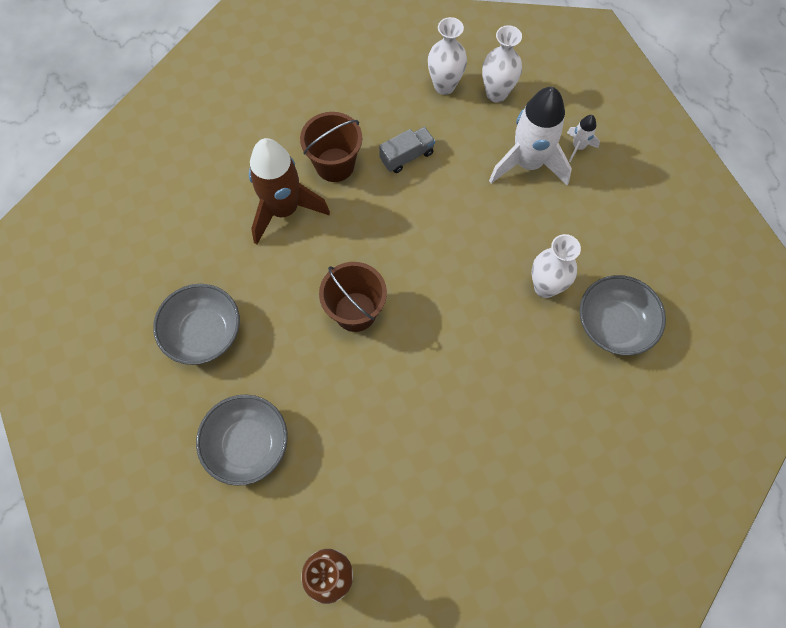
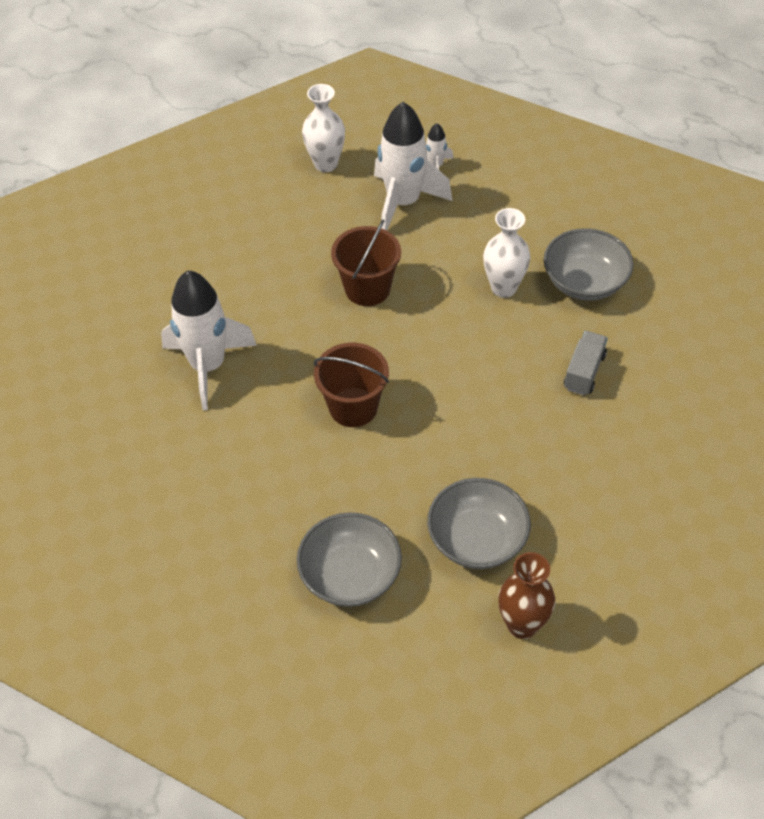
camera: 35 degrees left, 15 degrees down
grey bowl [153,284,240,365] -> grey bowl moved to [427,478,531,569]
brown rocket [249,138,330,244] -> white rocket [161,270,257,410]
brown bucket [300,112,362,182] -> brown bucket moved to [331,220,401,306]
grey truck [379,127,435,173] -> grey truck moved to [564,331,608,395]
white vase [428,17,467,95] -> none

